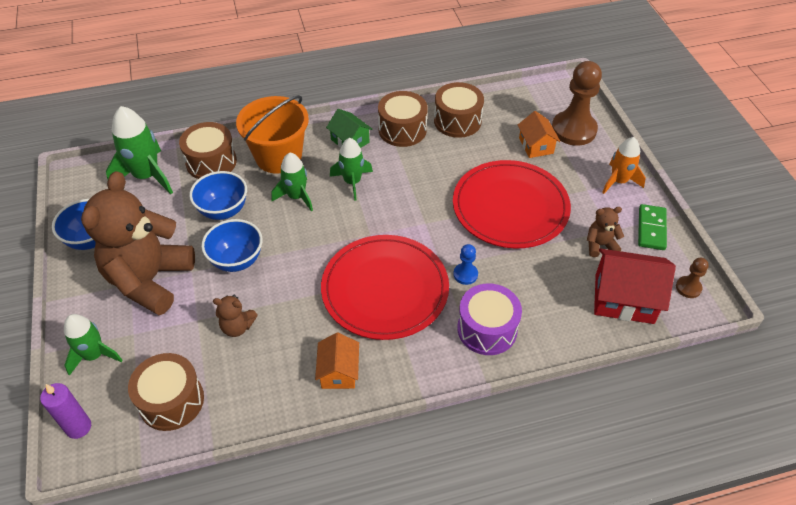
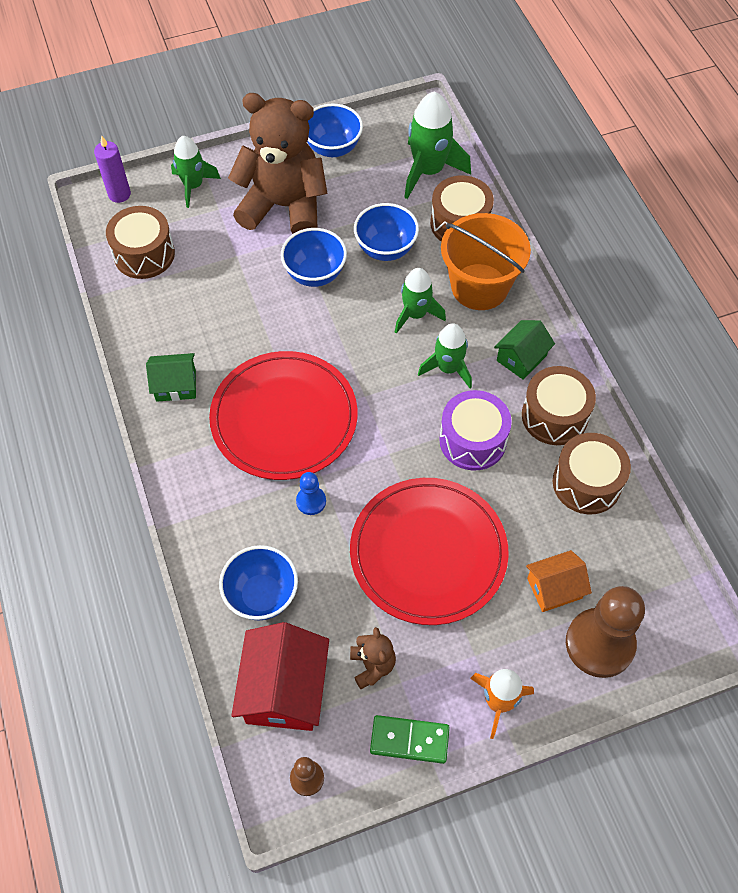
camera: 85 degrees right, 10 degrees up
brown teddy bear [213,295,258,337] -> none
orange house [315,333,359,389] -> green house [146,353,196,402]
purple drum [457,283,522,355] -> purple drum moved to [439,390,512,471]
none -> blue bowl [219,545,298,620]

